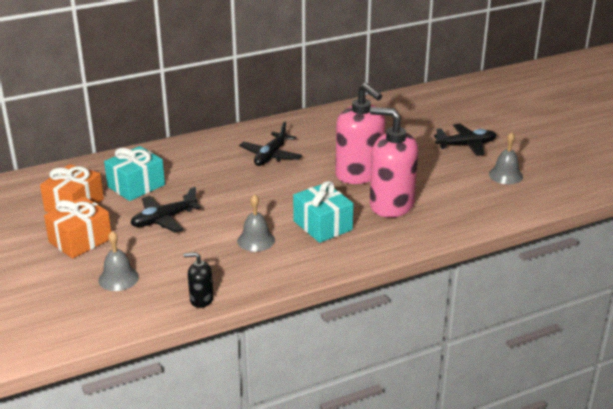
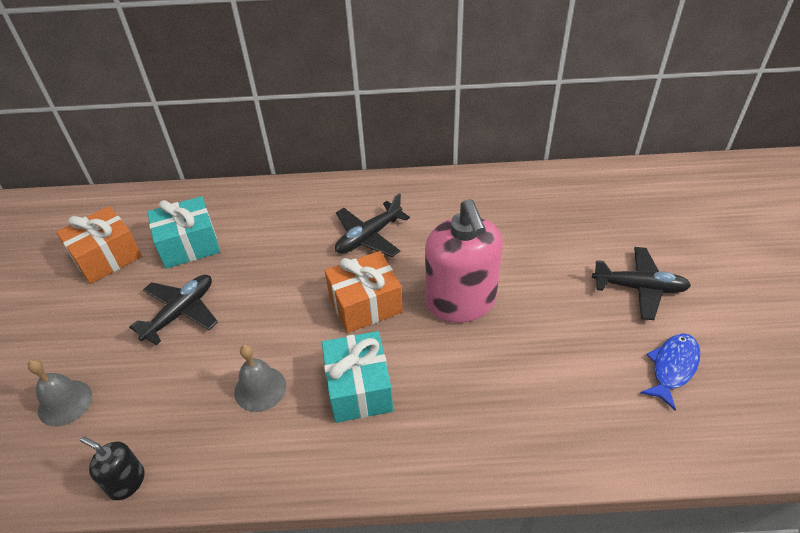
camera: 25 degrees right, 15 degrees up
orange gift [44,196,111,259] -> orange gift moved to [325,251,403,333]
black plane [130,187,201,233] -> black plane turned 135 degrees clockwise [129,275,218,345]
pink soap dispenser [370,107,418,218] -> none
grey bell [489,132,523,184] -> blue fish [640,333,700,410]

